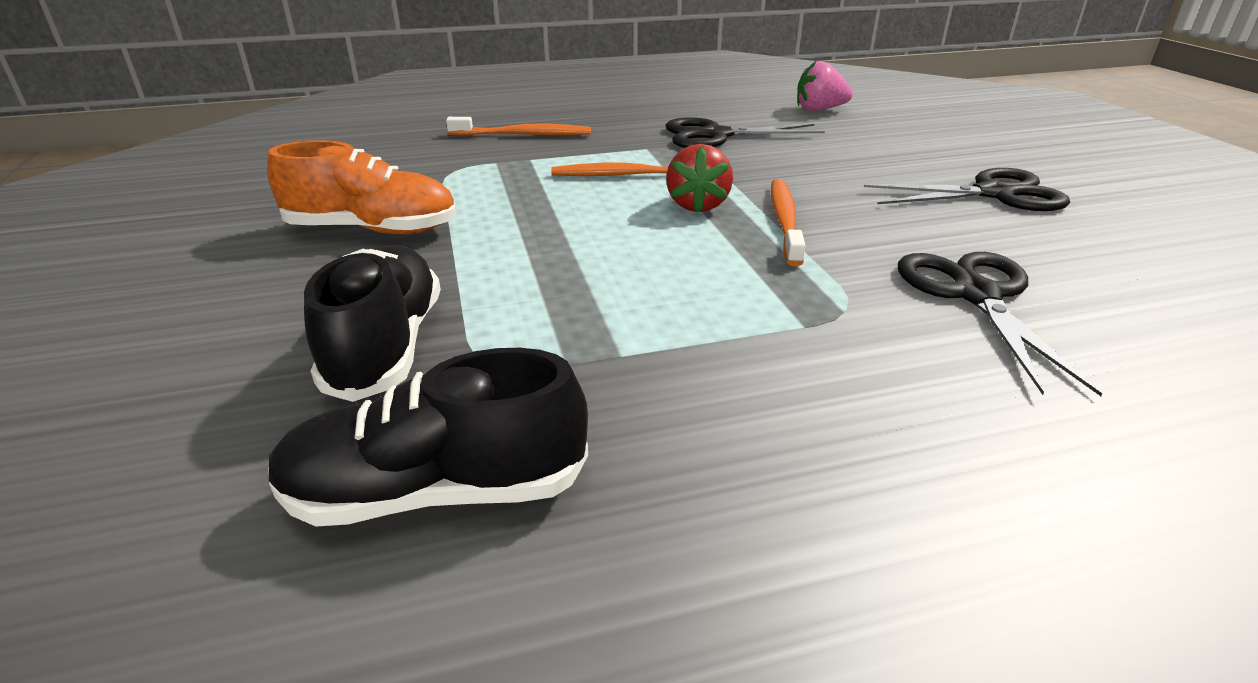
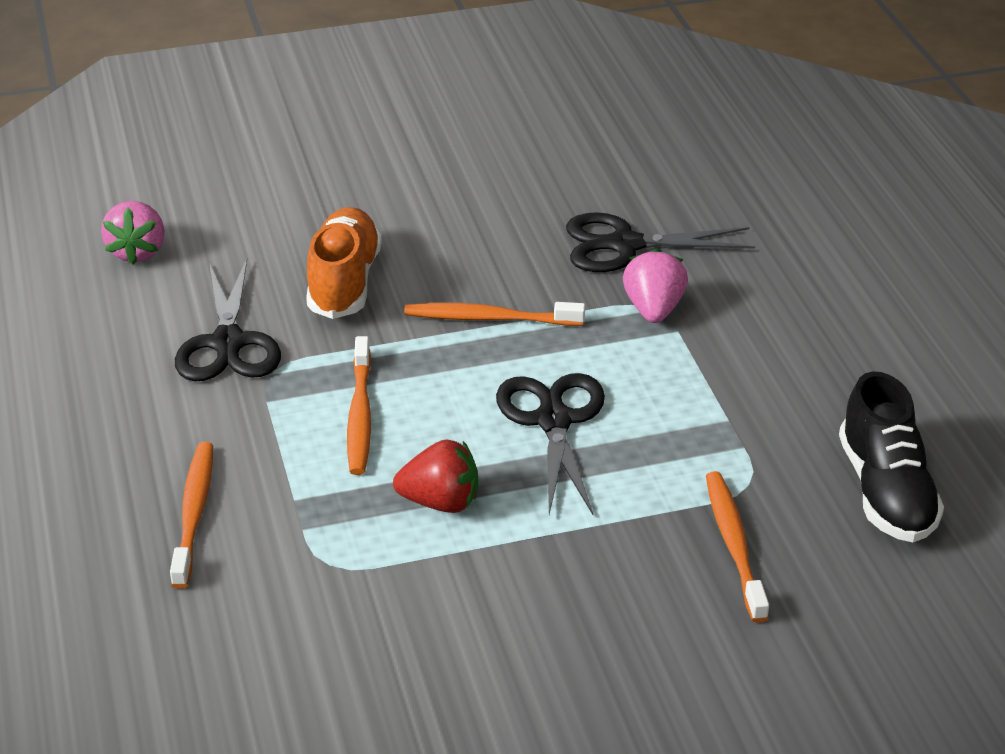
camera: 90 degrees left, 5 degrees up
orange shoe [267,140,457,234] -> orange shoe moved to [306,207,382,319]
black shoe [304,245,441,402] -> orange toothbrush [706,471,769,623]
red strawberry [666,144,733,213] -> red strawberry moved to [393,440,478,513]
black scissors [864,168,1070,211] -> black scissors moved to [496,373,605,515]
none -> pink strawberry [623,248,688,323]

